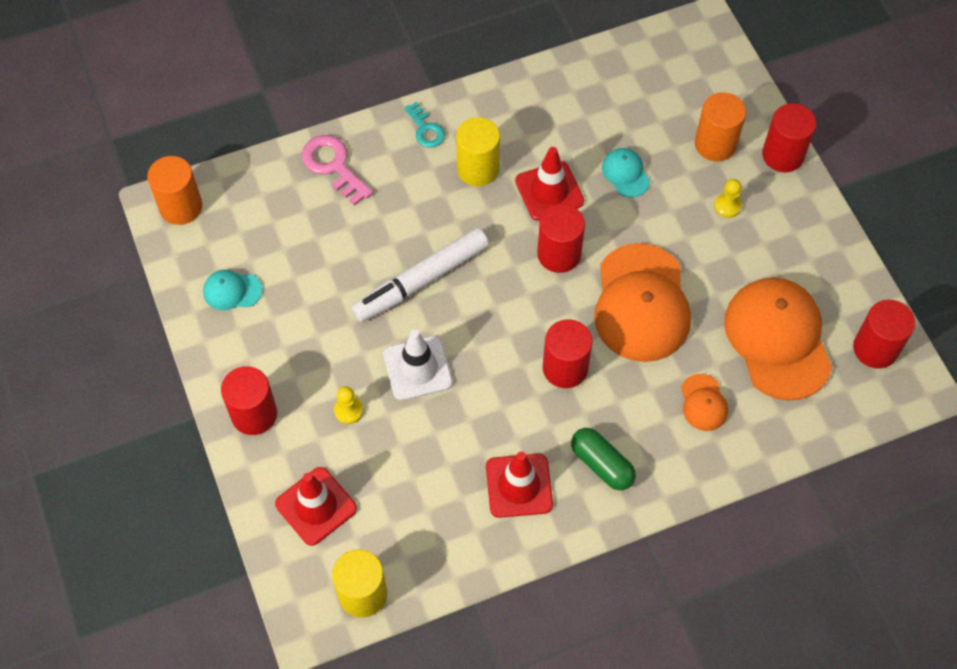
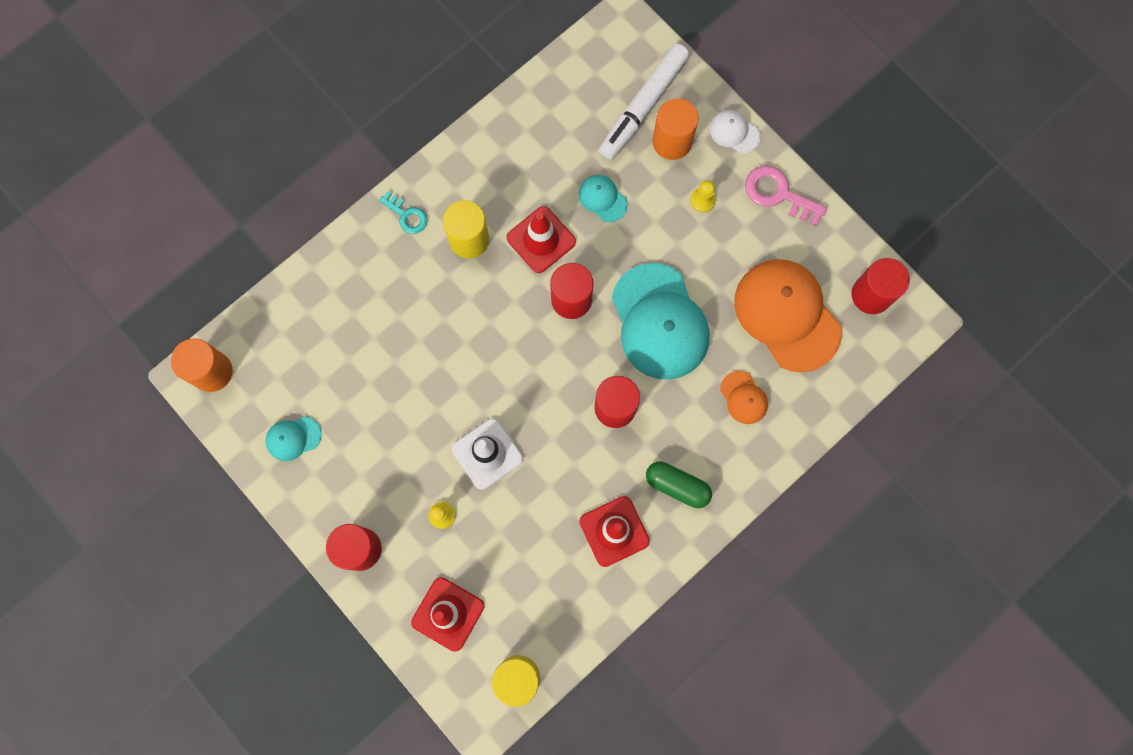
camera: 20 degrees left, 15 degrees up
pink key [301,135,373,206] -> pink key moved to [745,165,827,226]
white marker [352,228,489,322] -> white marker moved to [599,43,689,160]
orange cap [594,243,691,362] -> turquoise cap [612,263,709,380]
red cylinder [762,103,816,172] -> white cap [710,110,761,154]

